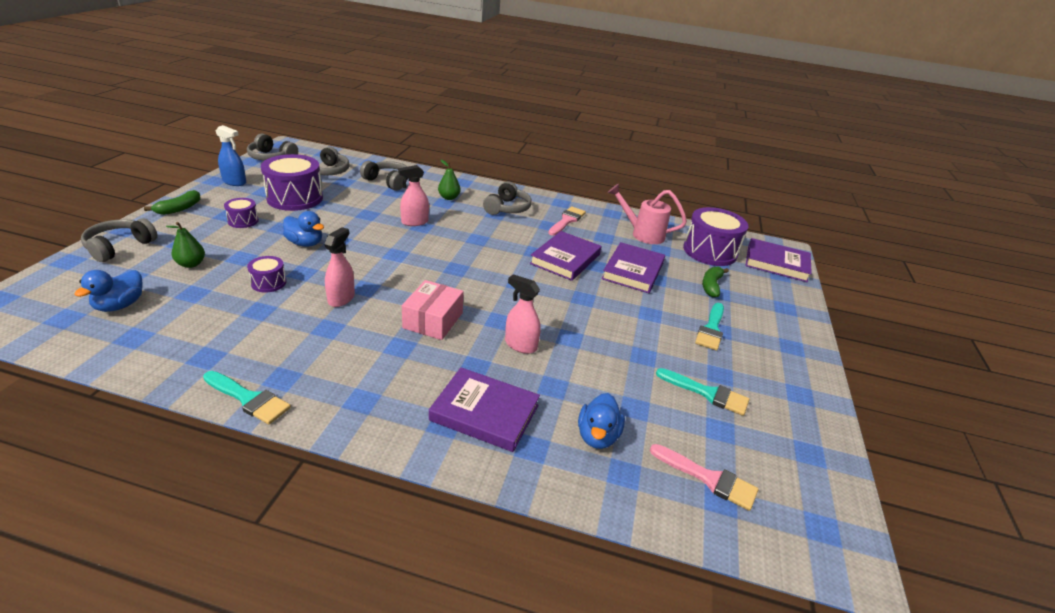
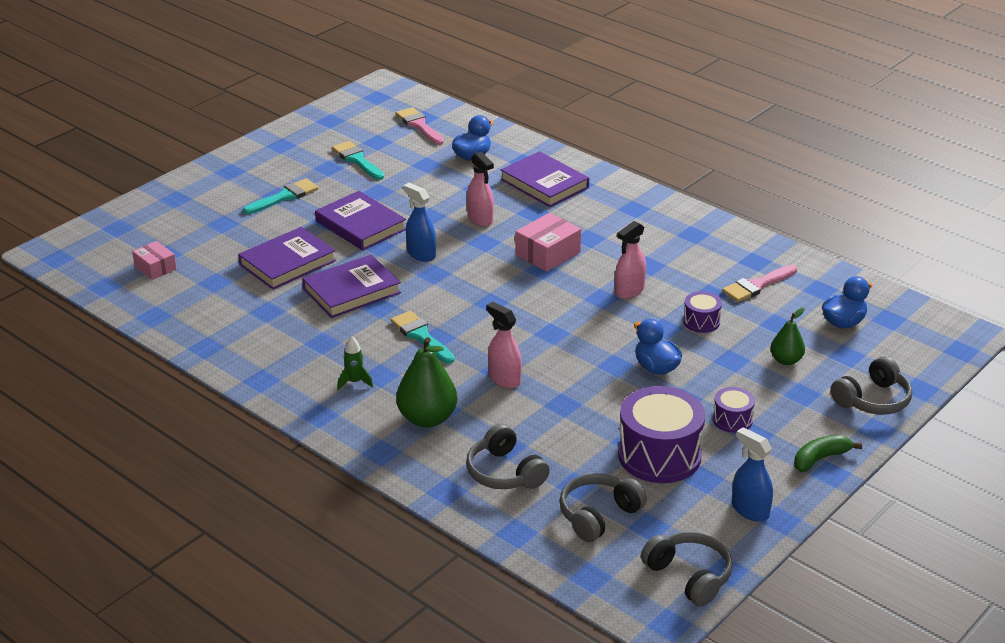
camera: 150 degrees left, 0 degrees up
turquoise brush [203,371,291,424] -> turquoise brush moved to [390,311,455,364]
pink spray bottle [398,165,429,226] -> pink spray bottle turned 135 degrees counterclockwise [487,302,522,388]
green pear [438,160,461,200] -> green pear [396,337,457,428], size x1.70
grey headphones [483,181,532,215] -> green rocket [337,336,373,390]
pink brush [548,207,586,235] -> pink brush moved to [722,265,797,302]
pink watering can [607,184,687,244] -> none
purple drum [683,207,749,266] -> pink box [132,241,177,280]
green banana [702,266,729,297] -> none
purple book [746,238,812,282] -> purple book moved to [315,191,406,251]
none -> blue spray bottle [403,183,436,262]

